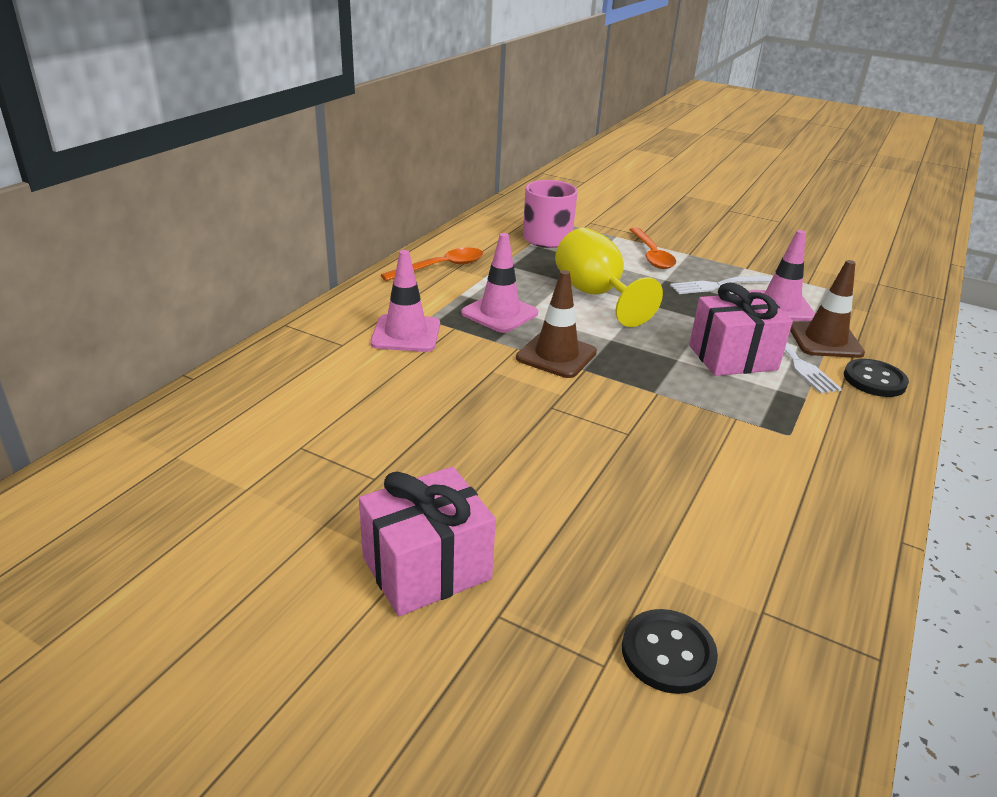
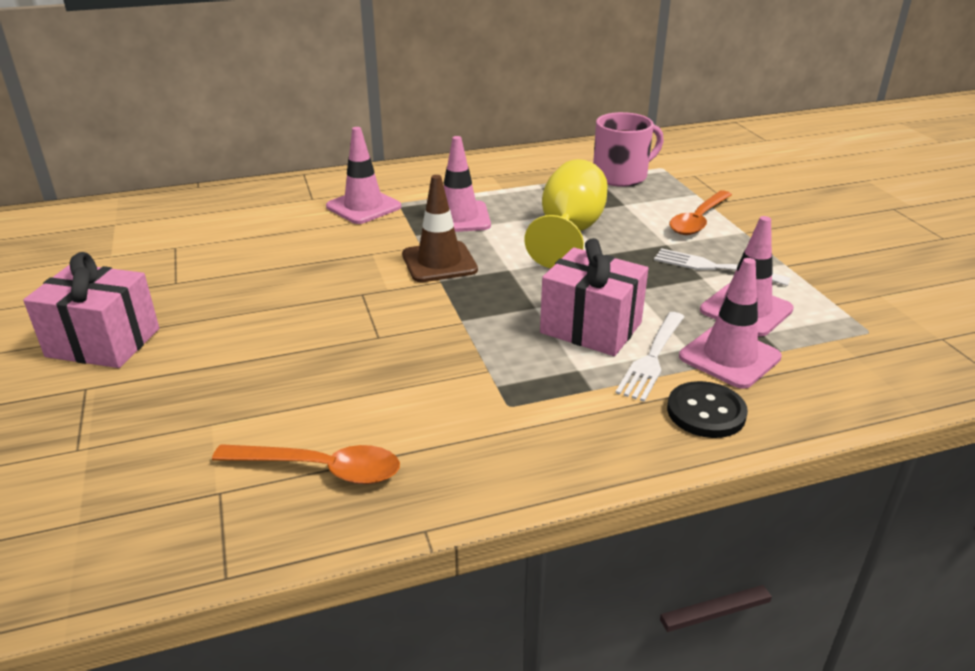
camera: 45 degrees right, 0 degrees up
orange spoon [381,248,483,281] -> orange spoon moved to [212,444,400,484]
black button [622,609,718,694] -> none
brown traffic cone [790,260,865,358] -> pink traffic cone [679,258,782,389]

